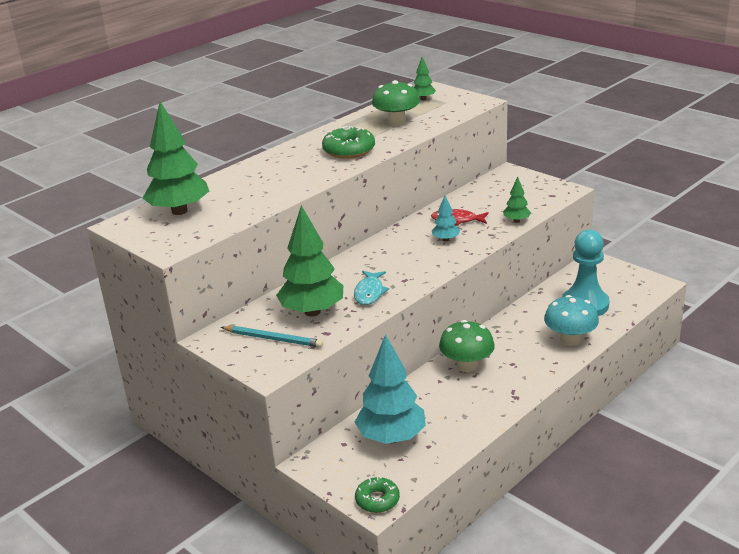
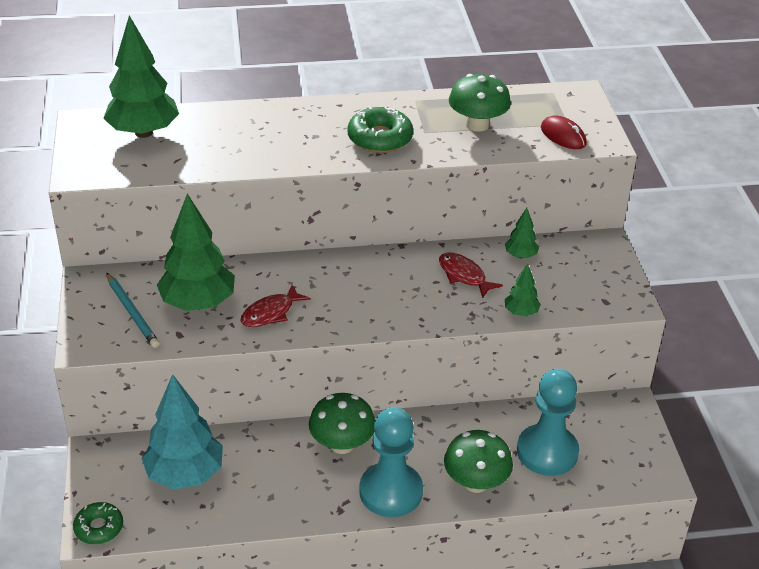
camera: 35 degrees right, 10 degrees up
turquoise fish [354,271,389,305] -> red fish [241,285,311,327]
green tree [413,57,436,100] -> green tree moved to [505,208,539,258]
turquoise tree [432,196,460,242] -> none
turquoise mushroom [544,295,599,345] -> green mushroom [444,430,513,493]
none -> turquoise pawn [359,407,423,517]
none -> red mouse [541,116,587,149]

